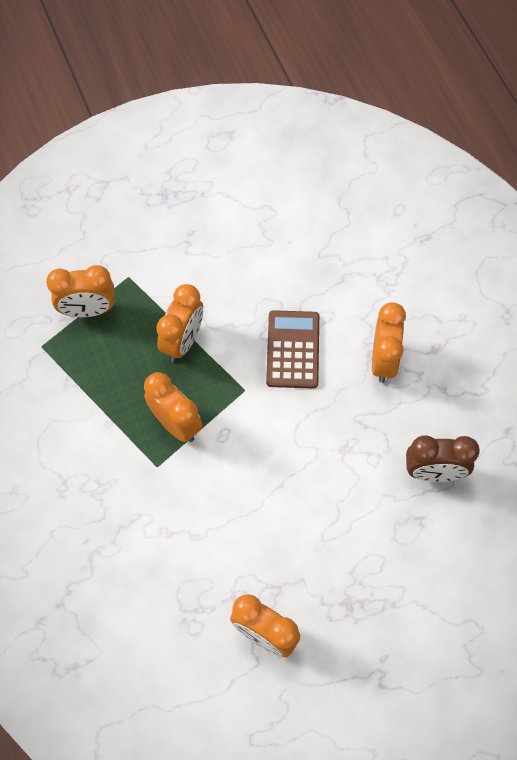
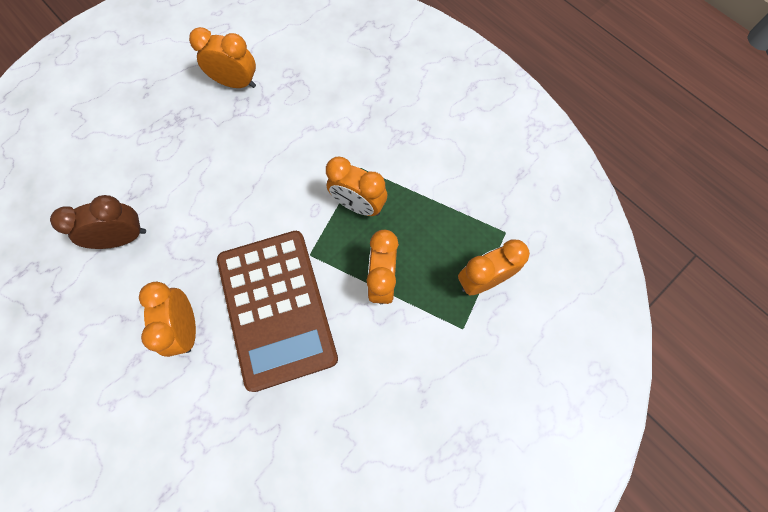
camera: 160 degrees right, 5 degrees up
brown calculator [266,310,319,389] -> brown calculator [217,231,338,392], size x1.77

